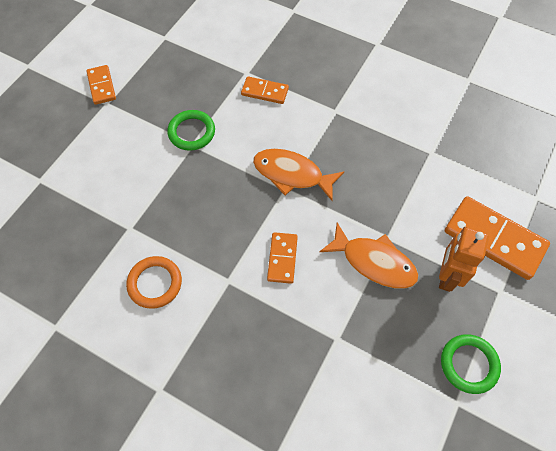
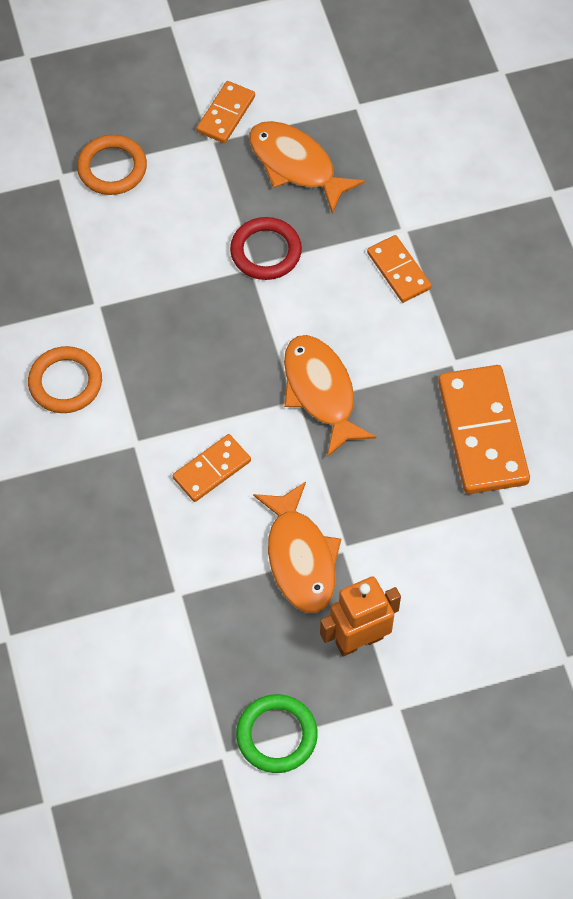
camera: 45 degrees right, 0 degrees up
green ring [167,110,215,151] -> red ring [230,217,302,280]
orange domino [445,196,550,280] -> orange domino moved to [438,365,530,494]
none -> orange ring [77,135,147,195]
none -> orange fish [249,121,365,214]

